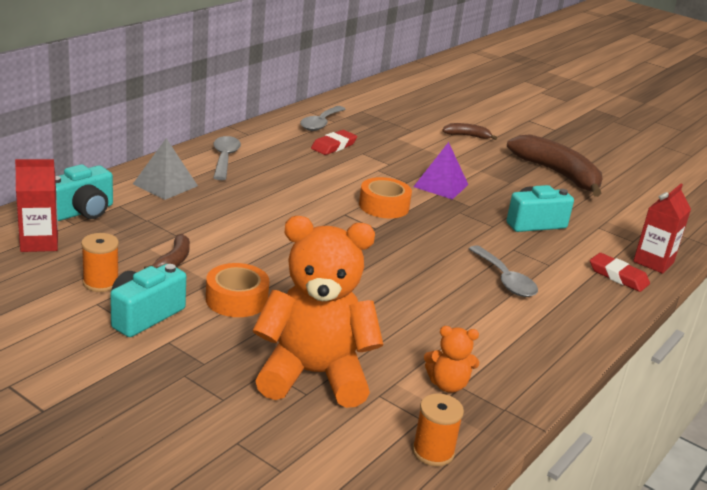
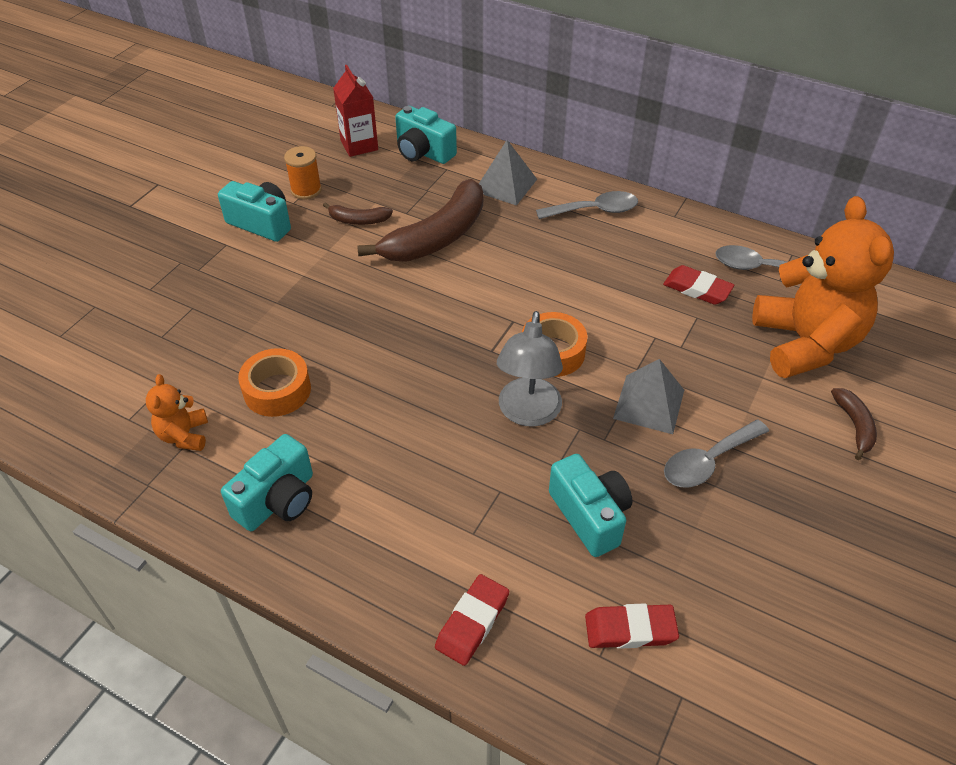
camera: 85 degrees right, 20 degrees up
orange tape [206,263,269,317] -> orange tape moved to [238,348,311,417]
orange teddy bear [253,216,383,408] -> orange teddy bear moved to [752,196,894,378]
orange spool [412,393,464,467] -> none
purple pyramid [413,142,468,200] -> grey pyramid [613,359,684,434]
grey spoon [468,245,538,297] -> grey spoon moved to [664,420,769,487]
brown banana [507,135,603,197] -> brown banana moved to [357,179,483,262]
red carton [633,184,691,274] -> none
none -> turquoise camera [221,434,313,531]
none -> grey lamp [497,311,563,427]
none -> red eraser [585,604,679,649]

